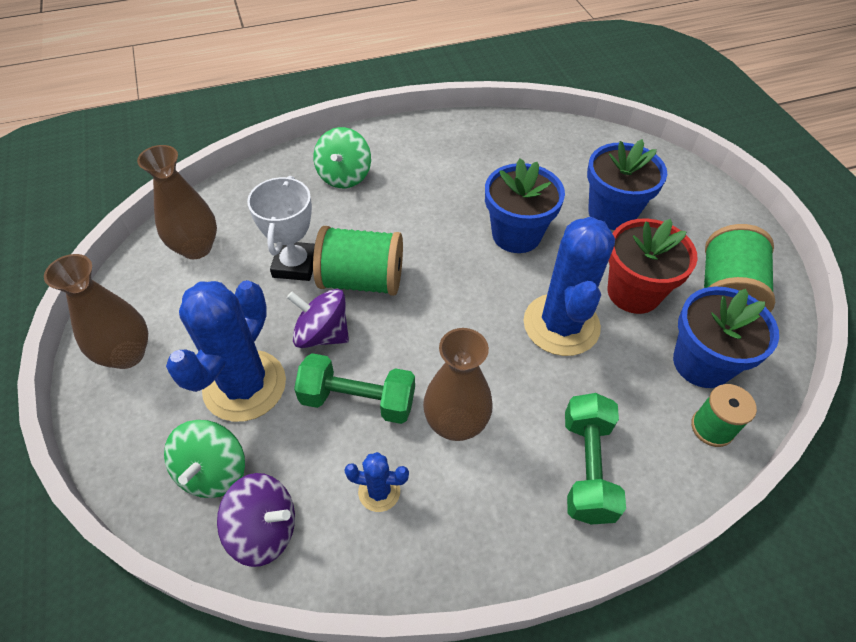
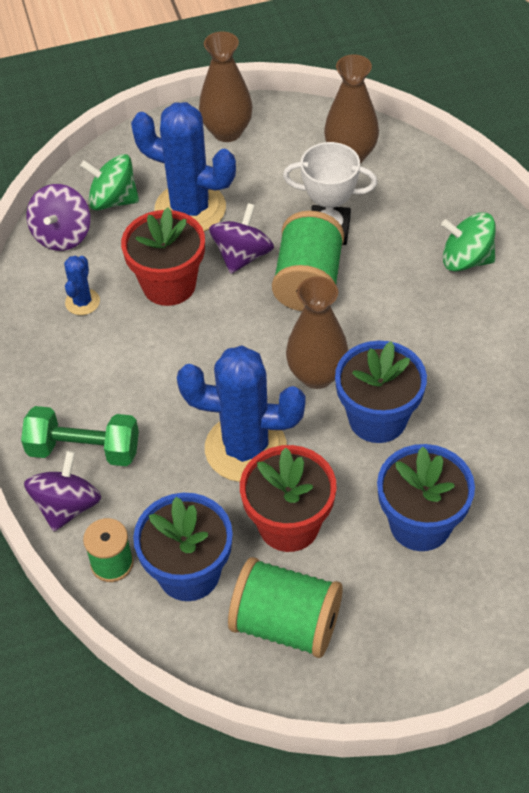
camera: 95 degrees right, 0 degrees up
green dumbbell [294,353,415,424] -> red flower pot [121,208,205,306]
brown vase [423,328,493,441] -> brown vase moved to [286,276,348,389]
none -> purple spinning top [24,451,101,532]

